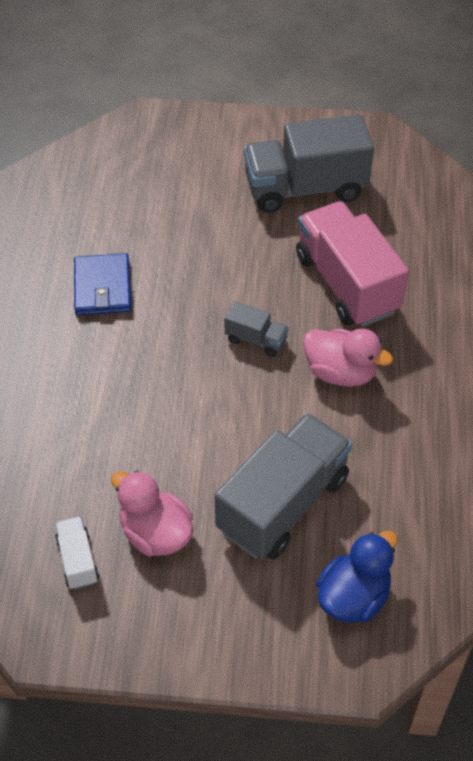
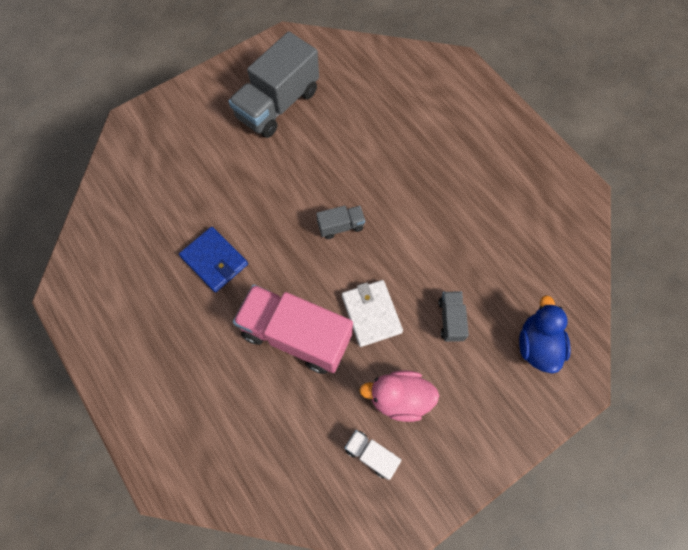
camera: 40 degrees left, 15 degrees up
grey truck [215,413,352,559] -> grey truck [438,292,469,342], size x0.46
pink truck [296,201,409,327] -> pink truck moved to [233,284,353,374]
pink duck [303,329,393,387] -> none
none -> white wallet [342,280,403,347]

